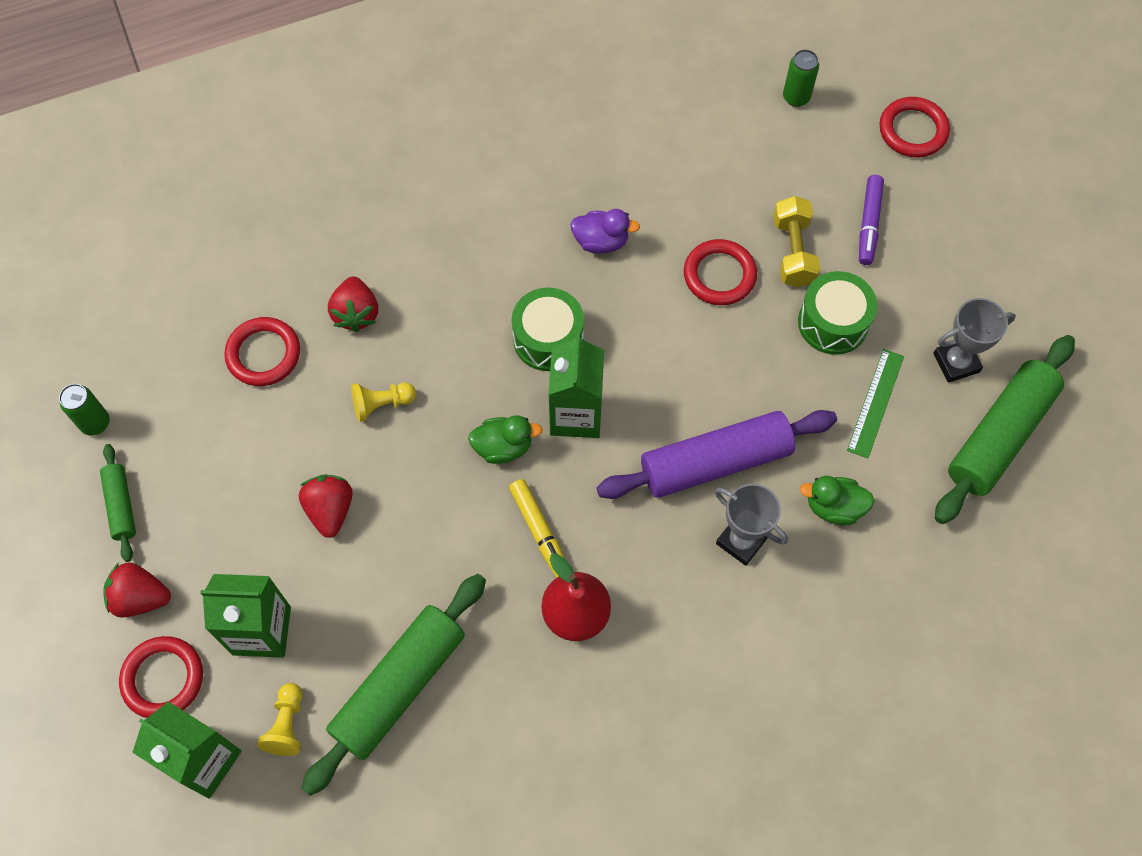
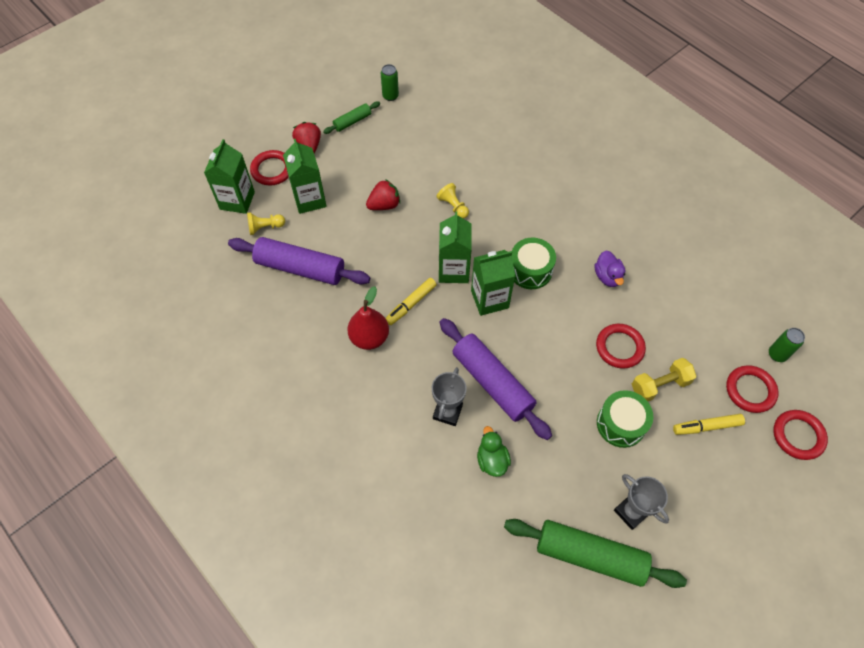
camera: 70 degrees right, 5 degrees down
red ring [224,317,300,386] -> red ring moved to [726,365,779,413]
green rolling pin [301,574,486,796] -> purple rolling pin [228,237,370,285]
red strawberry [328,277,378,332] -> none
green duck [468,415,543,464] -> green carton [439,211,472,283]
green ruler [847,349,904,458] -> none
purple marker [859,175,884,265] -> yellow marker [673,414,745,435]

